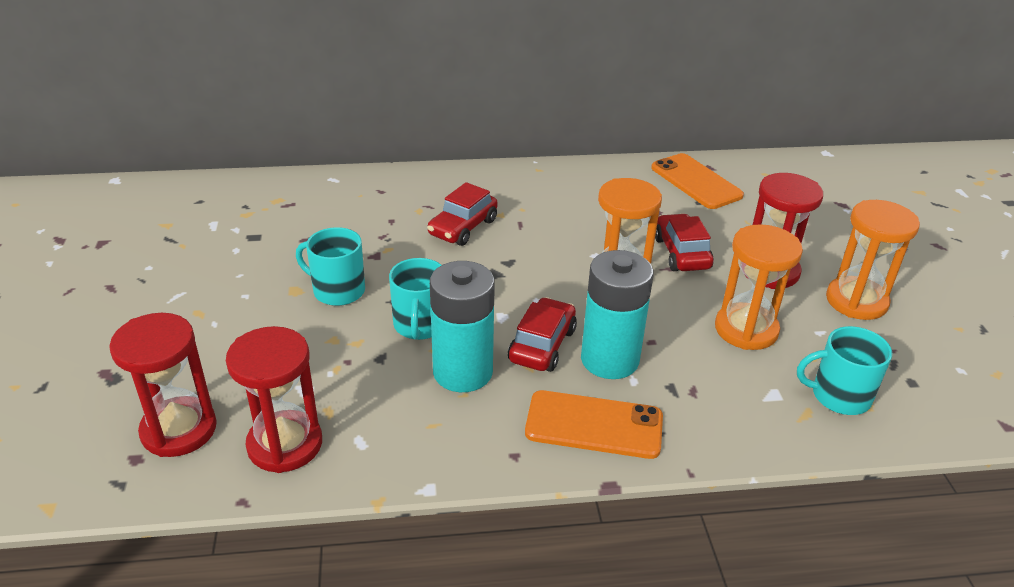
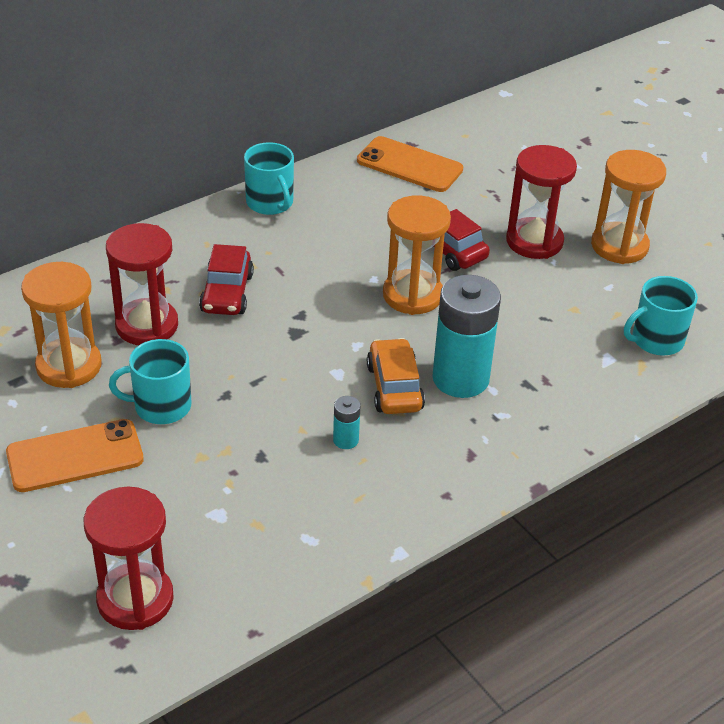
camera: 30 degrees left, 5 degrees up
red hourglass [226,326,322,473] -> red hourglass moved to [106,223,178,345]
turquoise mug [389,258,441,340] -> turquoise mug moved to [244,142,294,215]
turquoise battery [430,261,495,392] -> turquoise battery [333,396,360,449], size x0.43
red car [508,297,577,372] -> orange car [367,338,425,414]
orange phone [525,390,663,459] -> orange phone moved to [6,419,144,492]
orange hourglass [715,224,803,350] -> orange hourglass moved to [21,262,102,388]

